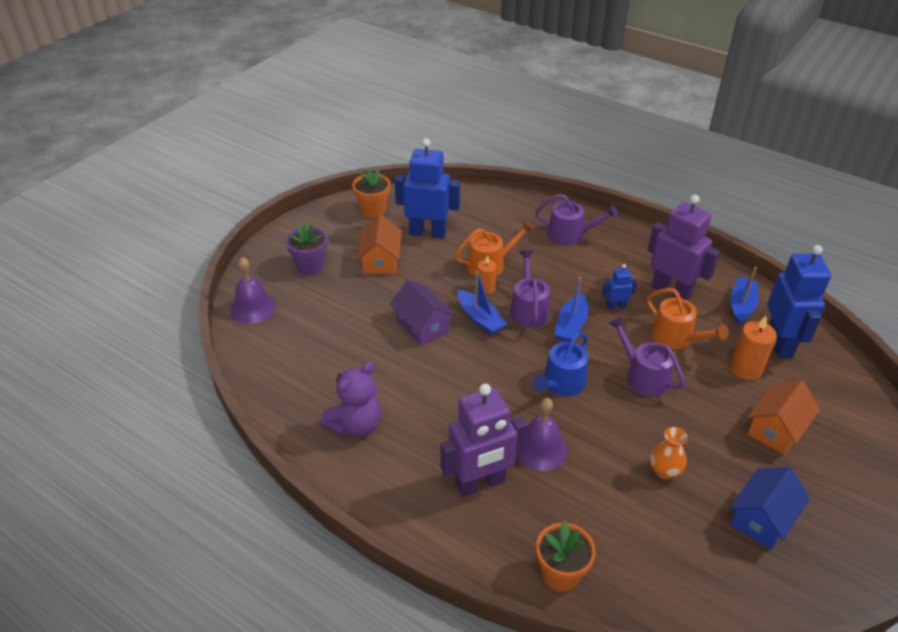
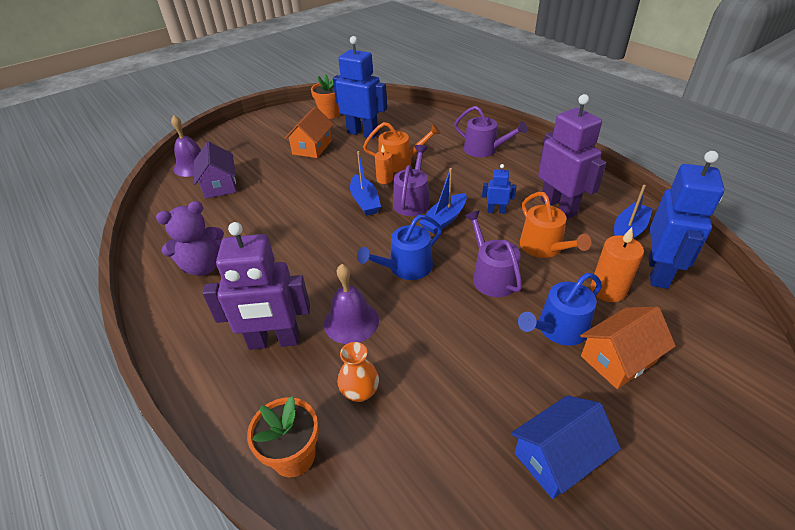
camera: 20 degrees right, 0 degrees up
purple flower pot [286,222,327,275] -> none
purple house [390,279,455,346] -> purple house moved to [194,141,237,199]
orange vase [650,427,688,479] -> orange vase moved to [338,342,379,402]
none -> blue watering can [518,273,602,346]

